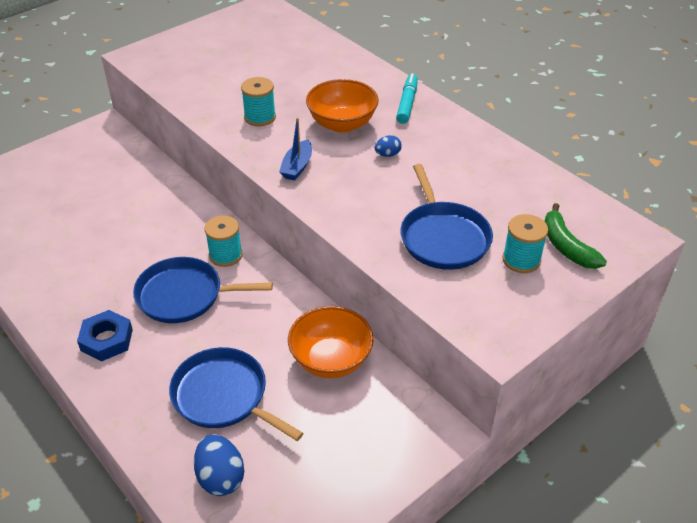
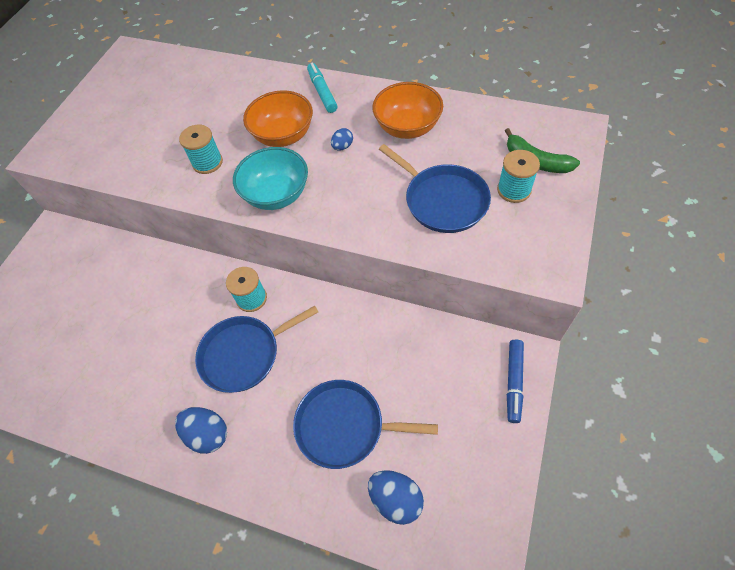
camera: 25 degrees left, 15 degrees up
blue nut [77,310,133,361] -> blue egg [175,407,227,454]
blue boat [279,117,312,180] -> turquoise bowl [233,147,308,210]
orange bowl [288,306,374,378] -> orange bowl moved to [372,82,443,139]
none -> blue marker [507,340,524,423]

